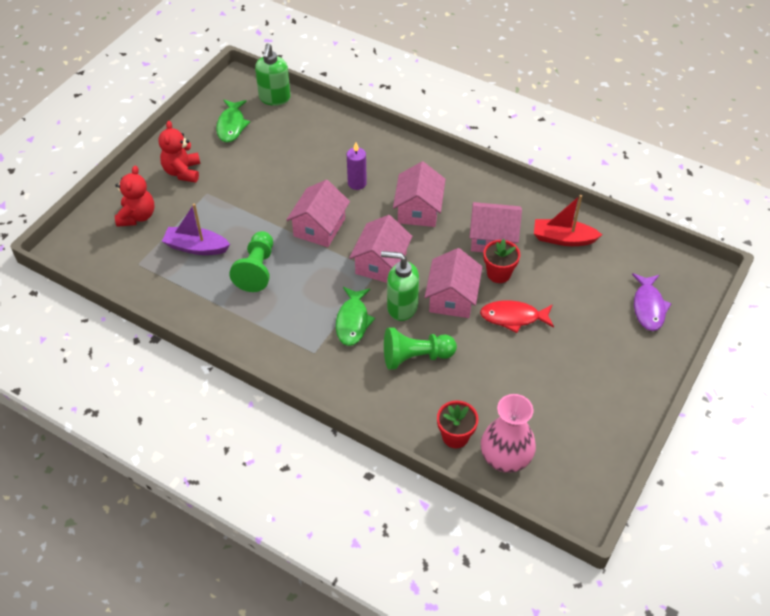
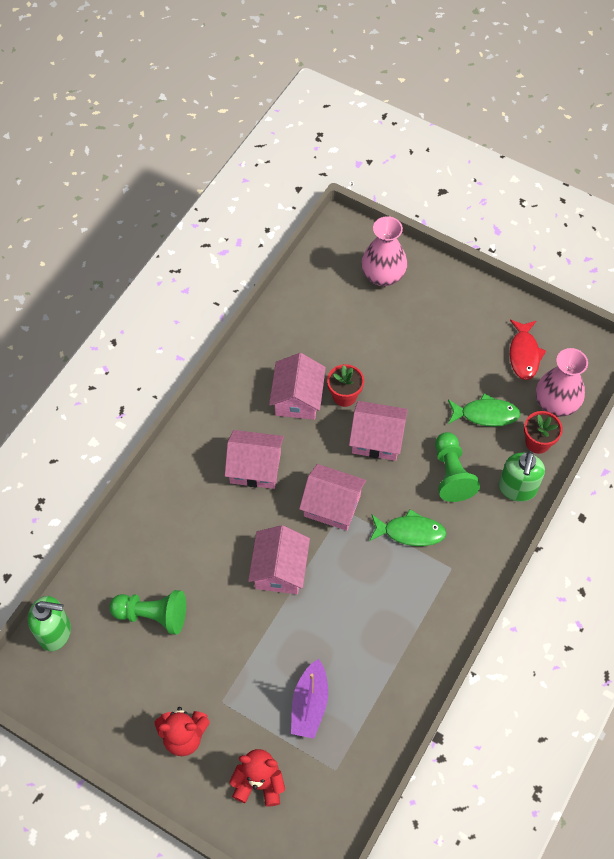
camera: 90 degrees left, 10 degrees up
green fish [216,100,250,143] -> green fish moved to [448,393,521,427]
green pawn [229,231,273,292] -> green pawn moved to [109,590,186,635]
pink house [286,180,350,247] -> pink house turned 75 degrees clockwise [248,525,310,594]
purple candle [347,142,367,190] -> none
green soap dispenser [381,251,419,321] -> green soap dispenser moved to [499,451,545,502]
red fish [480,300,554,333] -> red fish moved to [510,320,546,380]
red boat [534,195,602,246] -> none
purple fish [632,273,672,331] -> pink vase [361,216,407,286]

